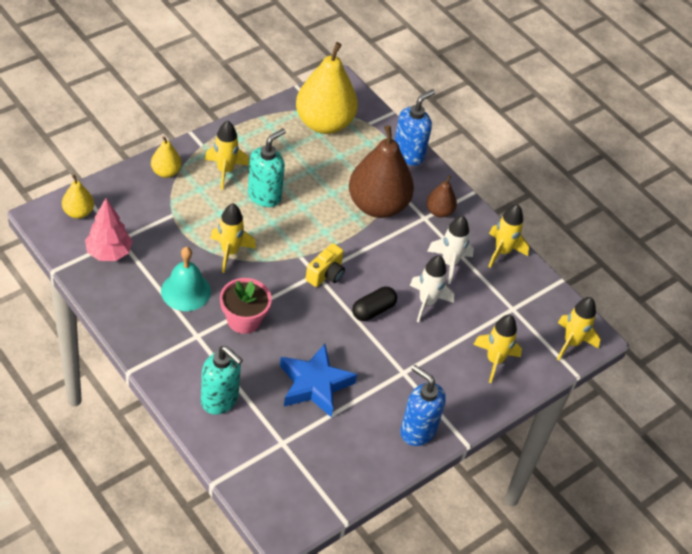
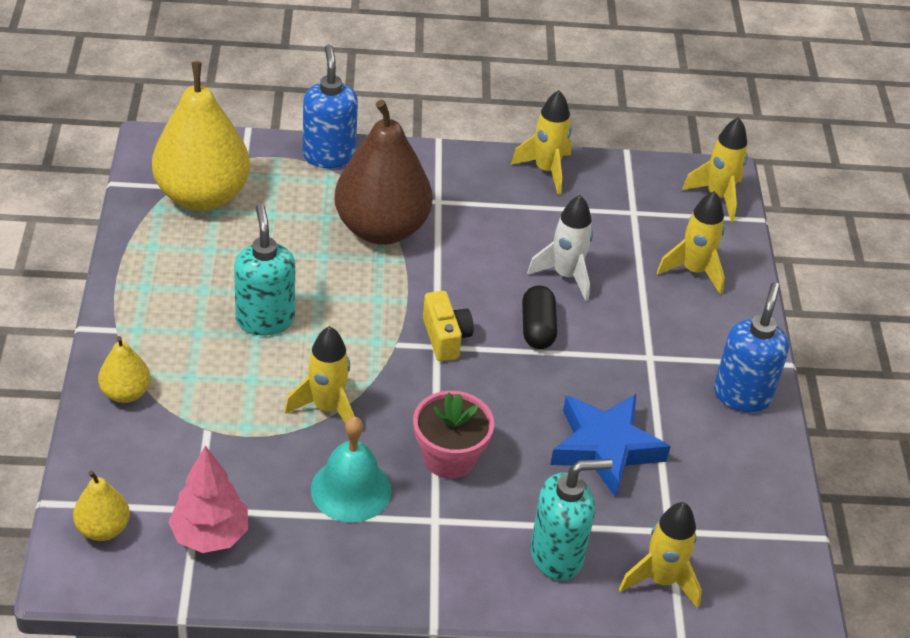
camera: 50 degrees left, 5 degrees down
yellow rocket [205,121,249,190] -> yellow rocket moved to [619,502,702,609]
blue soap dispenser [400,365,446,446] -> blue soap dispenser turned 120 degrees clockwise [714,282,789,413]
brown pear [426,175,457,217] -> none
white rocket [427,215,474,284] -> none

